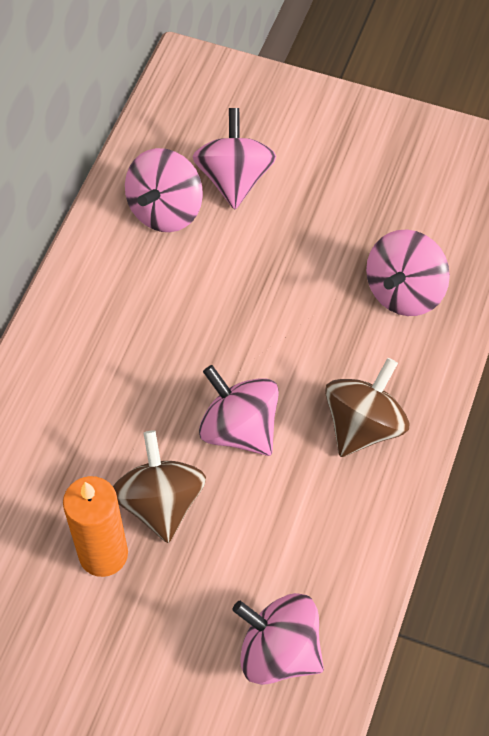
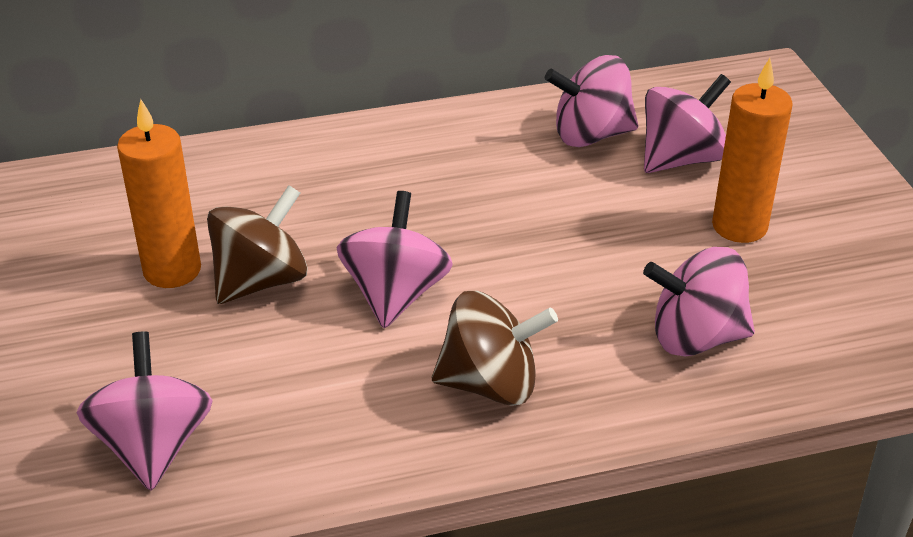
camera: 55 degrees right, 20 degrees down
none -> orange candle [712,58,793,243]

